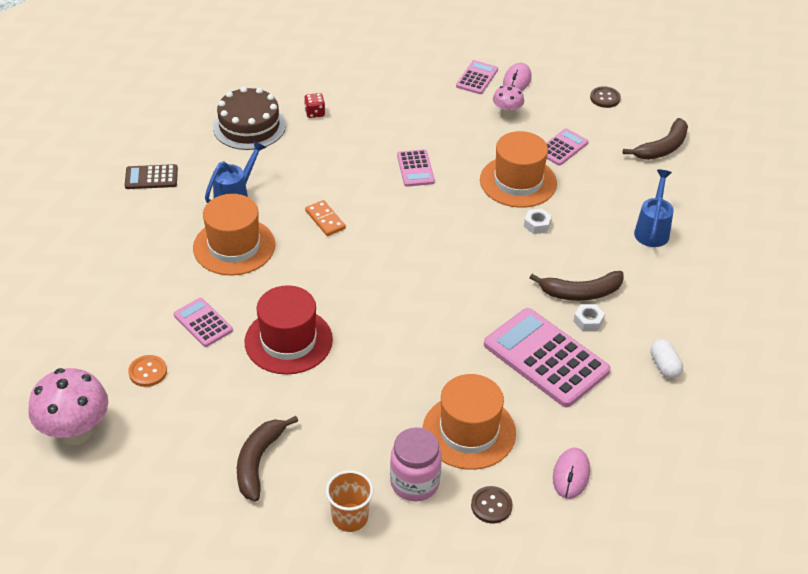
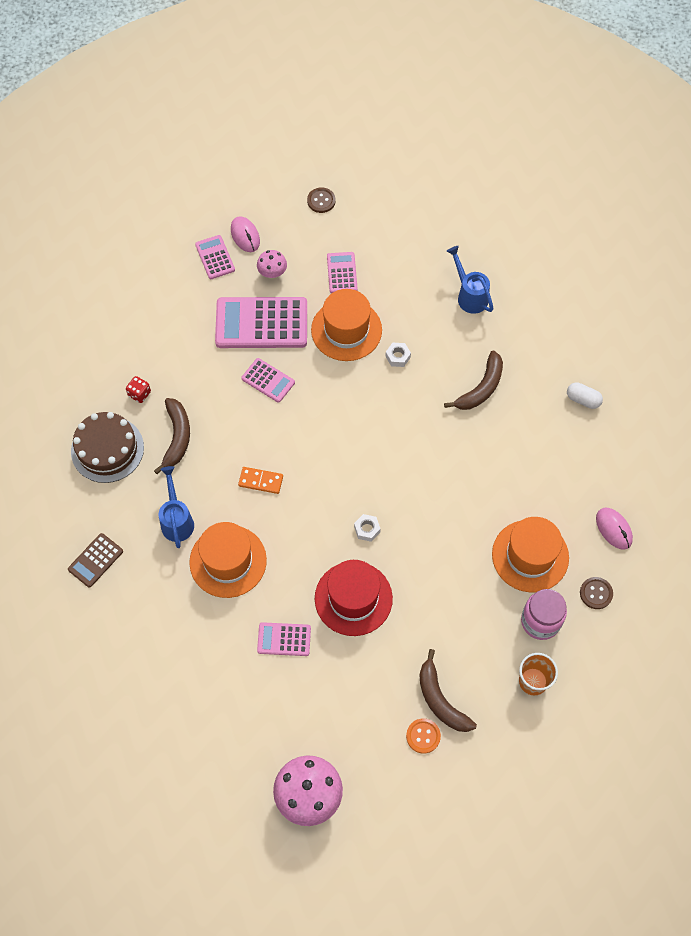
camera: 45 degrees left, 20 degrees up
orange button [128,355,167,387] -> orange button moved to [406,719,441,754]
pink calculator [484,308,611,407] -> pink calculator moved to [215,297,307,348]
white nut [573,304,605,331] -> white nut moved to [354,514,381,542]
brown banana [623,118,688,160] -> brown banana moved to [154,398,190,474]

